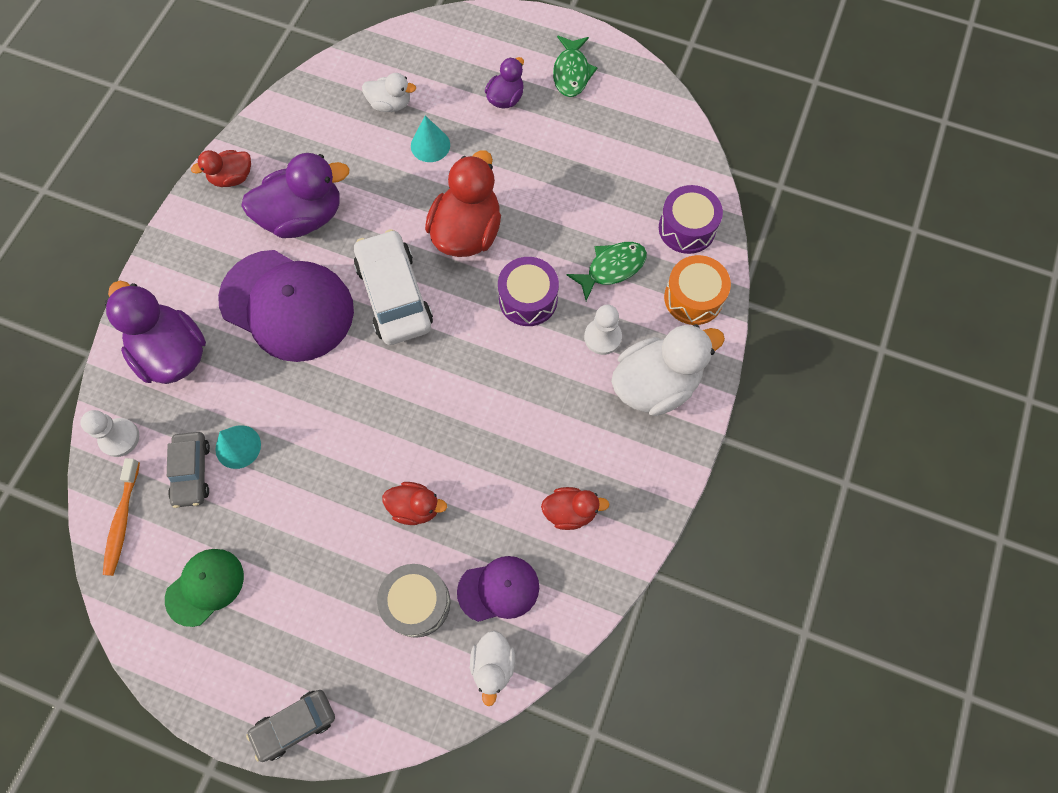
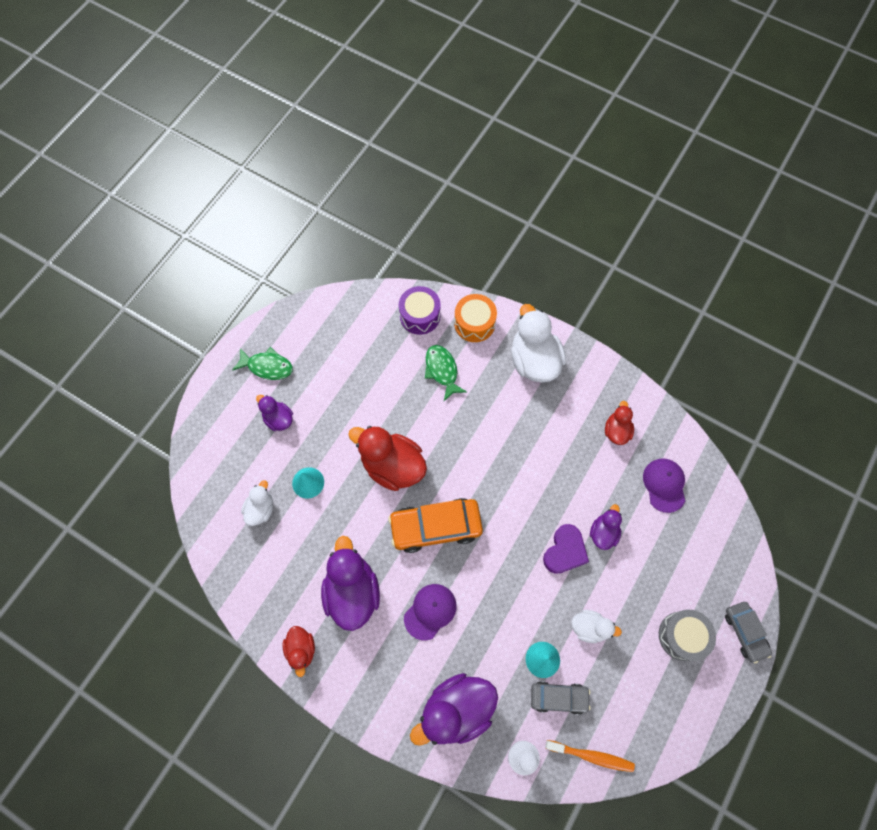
camera: 80 degrees left, 0 degrees up
green cap [165,549,244,627] -> none
purple cap [218,250,354,362] -> purple cap [404,584,457,640], size x0.53
white car [354,229,433,345] -> orange car [388,498,483,553]
grey drum [377,564,450,638] -> grey drum moved to [659,610,716,661]
red duck [382,482,447,525] -> purple duck [590,504,622,550]
white duck [470,631,515,706] -> white duck moved to [571,610,622,643]
purple drum [498,257,559,326] -> none
white pawn [584,304,622,355] -> none
none -> purple heart [543,524,589,574]

